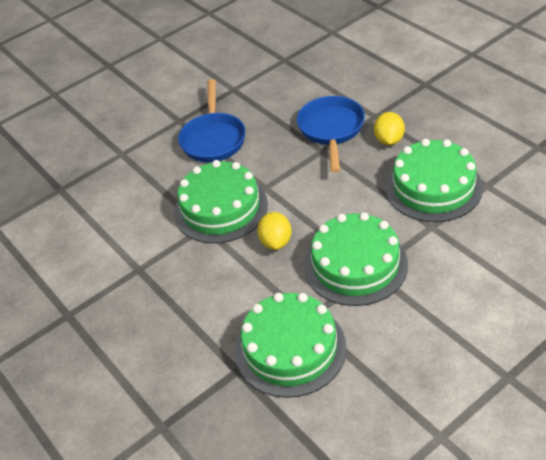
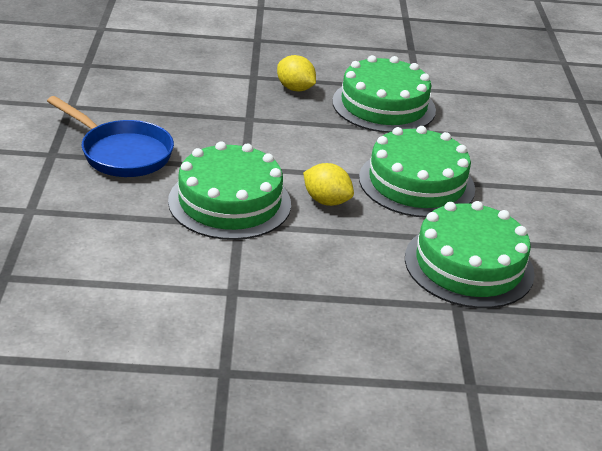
camera: 60 degrees left, 10 degrees down
blue pan [297,96,365,173] -> none

